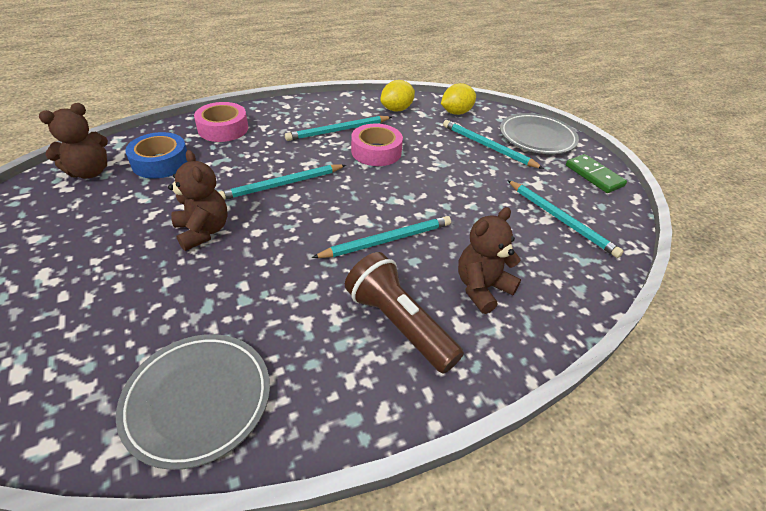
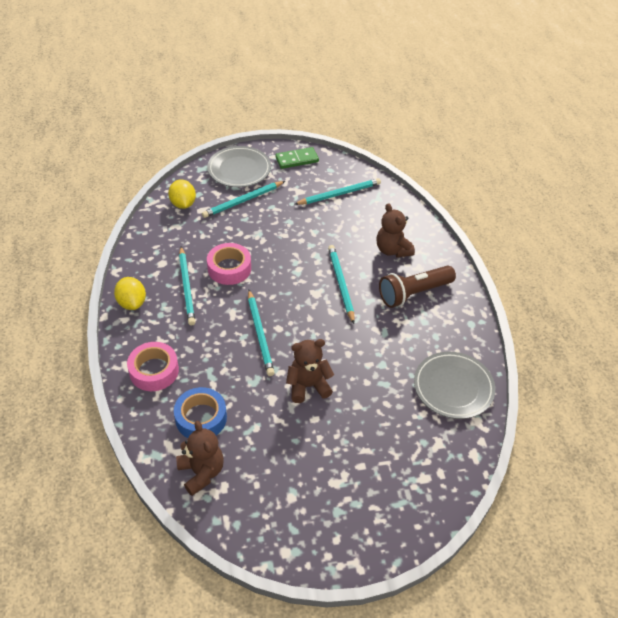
camera: 75 degrees left, 5 degrees up
yellow lemon [380,80,415,111] -> yellow lemon moved to [114,277,146,310]

